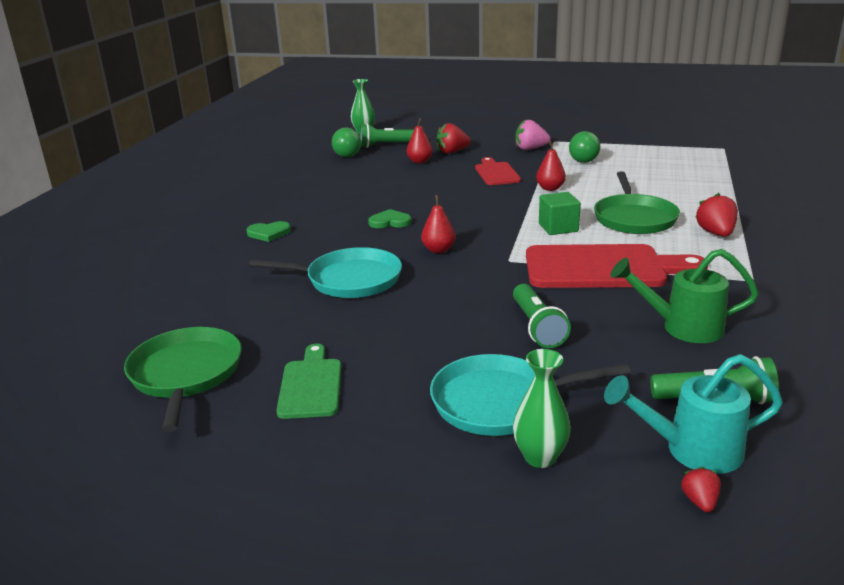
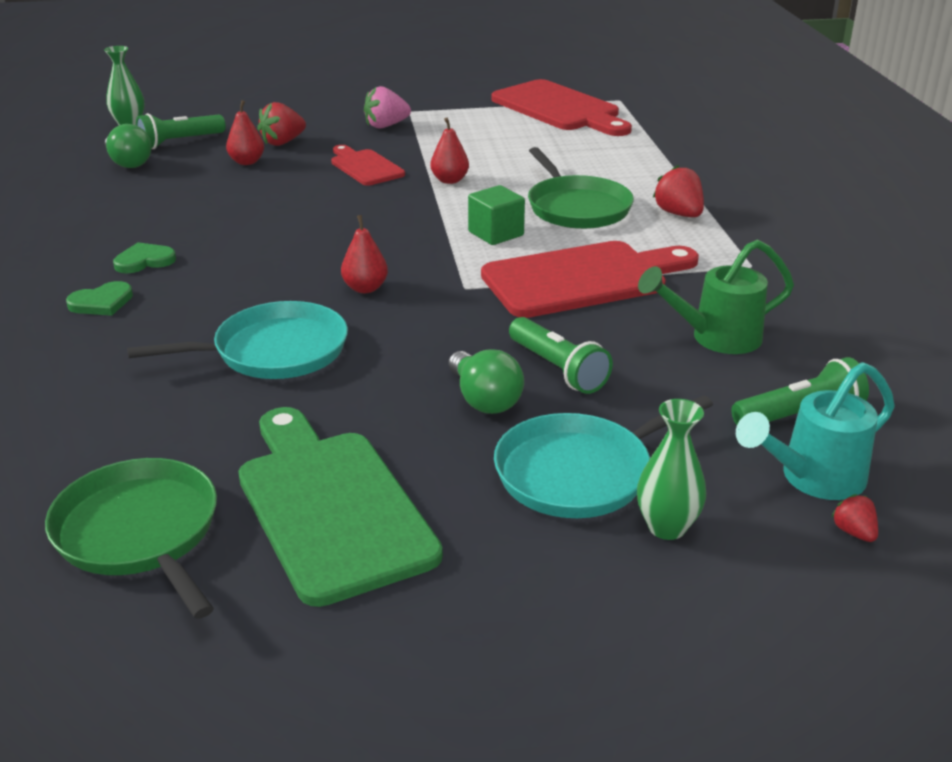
camera: 25 degrees left, 5 degrees up
green cutting board [276,344,341,419] -> green cutting board [238,407,443,607], size x1.79
green heart [368,209,412,228] -> green heart moved to [113,242,176,273]
green light bulb [569,131,600,163] -> green light bulb moved to [449,349,524,414]
none -> red cutting board [491,79,632,136]

